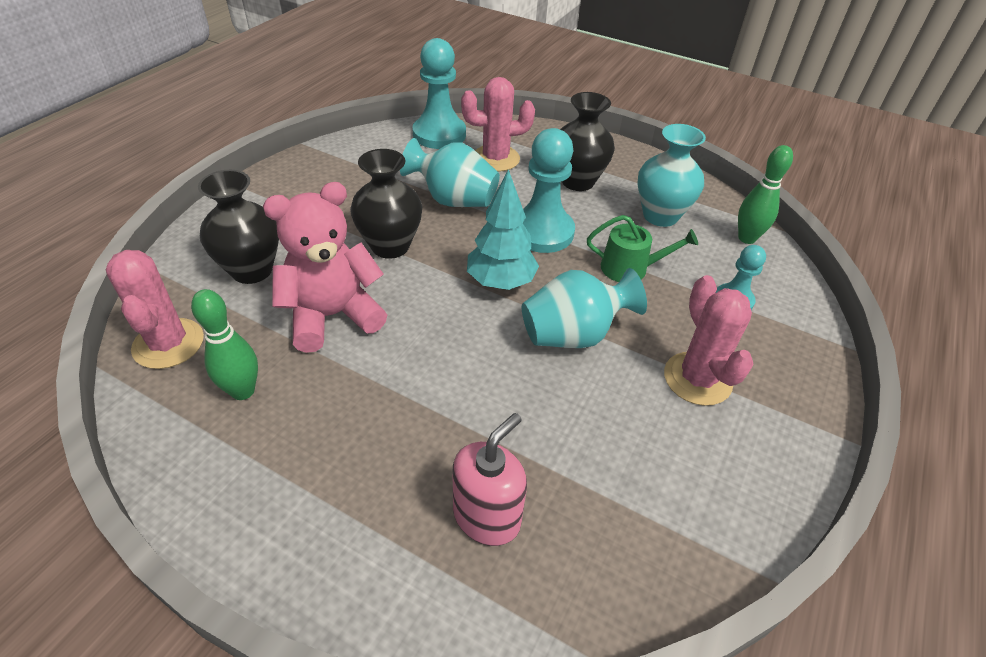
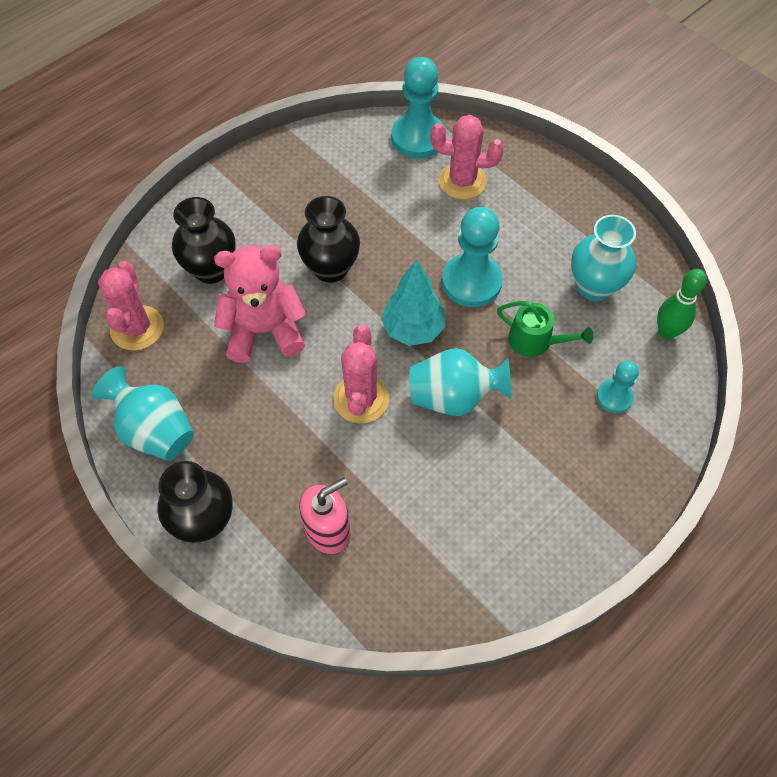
camera: 20 degrees right, 15 degrees up
green bowling pin [191,289,258,400] -> none
turquoise vase [400,138,500,207] -> turquoise vase moved to [92,366,194,461]
black vase [560,92,615,191] -> black vase moved to [157,461,233,543]
pink cactus [664,275,753,406] -> pink cactus moved to [333,325,389,423]

